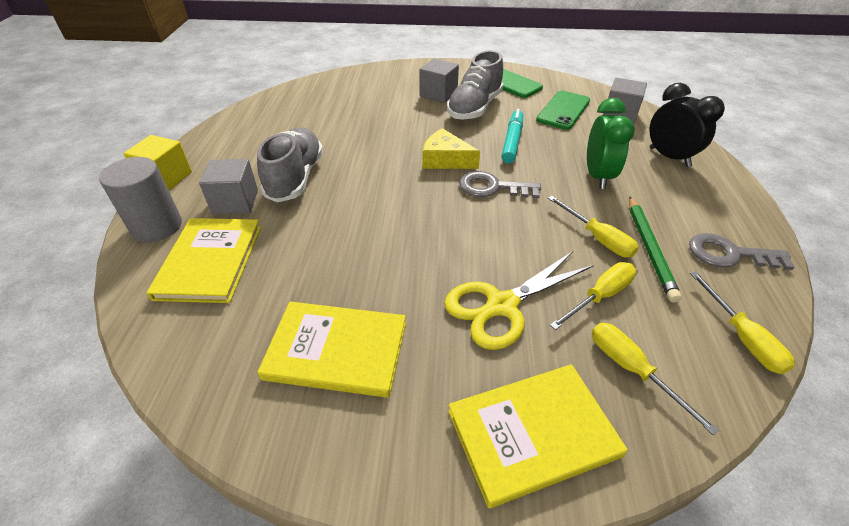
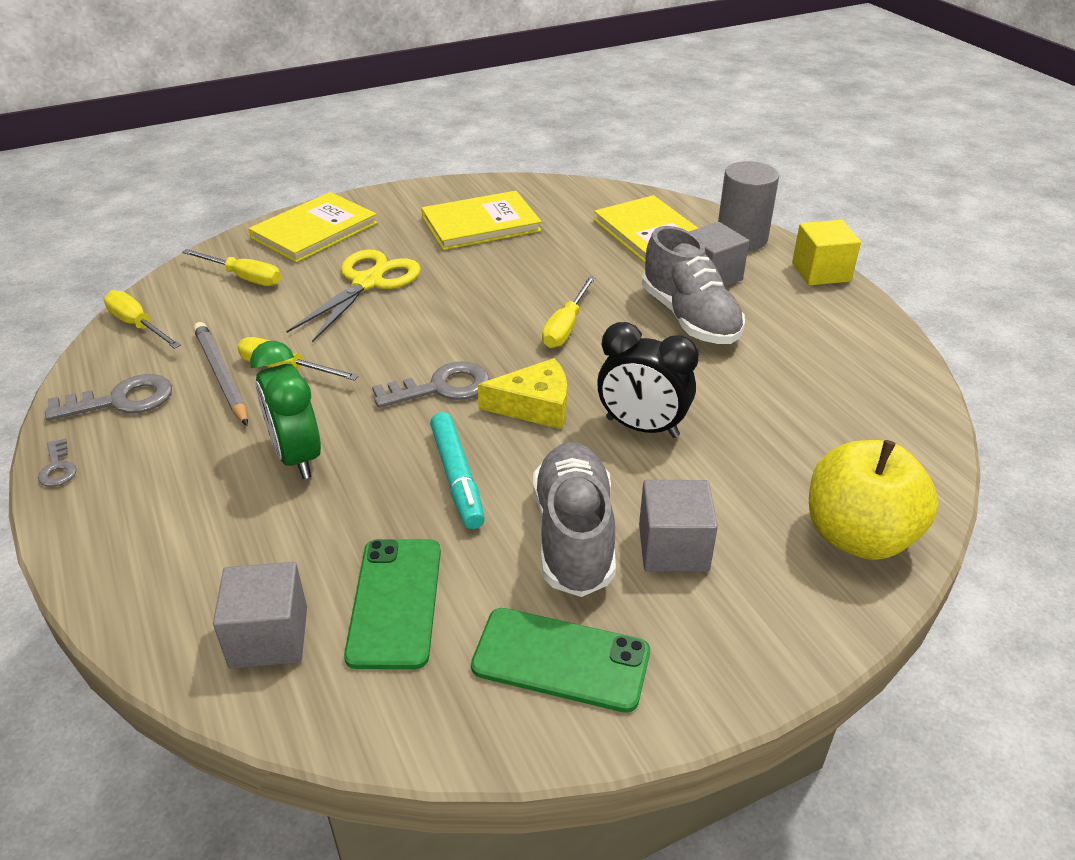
camera: 150 degrees right, 5 degrees down
yellow screwdriver [550,262,636,330] -> yellow screwdriver moved to [542,276,596,348]
green pencil [629,197,682,303] -> grey pencil [193,322,248,426]
black clock [649,83,725,167] -> black clock moved to [597,322,699,438]
none -> grey key [38,438,76,487]
none -> yellow apple [809,440,939,560]

